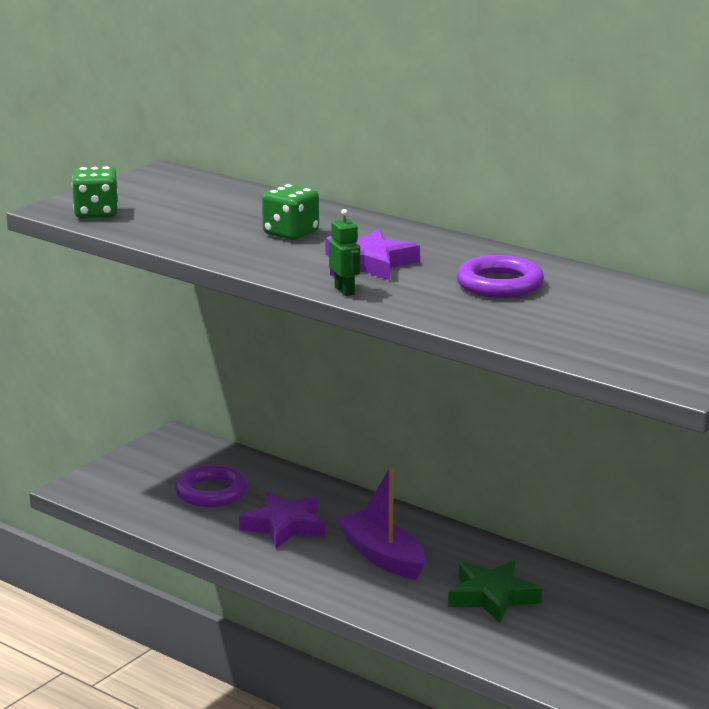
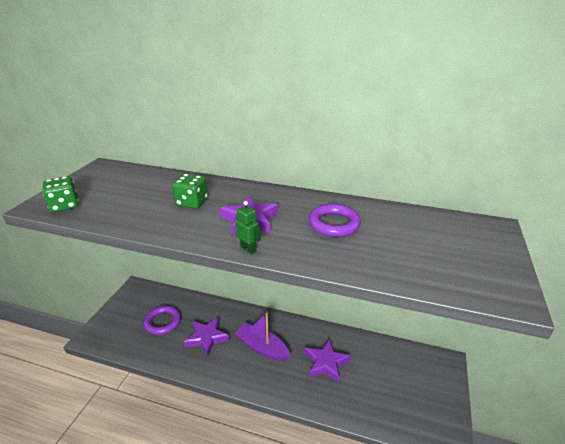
camera: 20 degrees left, 10 degrees up
green star [448,560,542,623] -> purple star [304,339,351,383]

